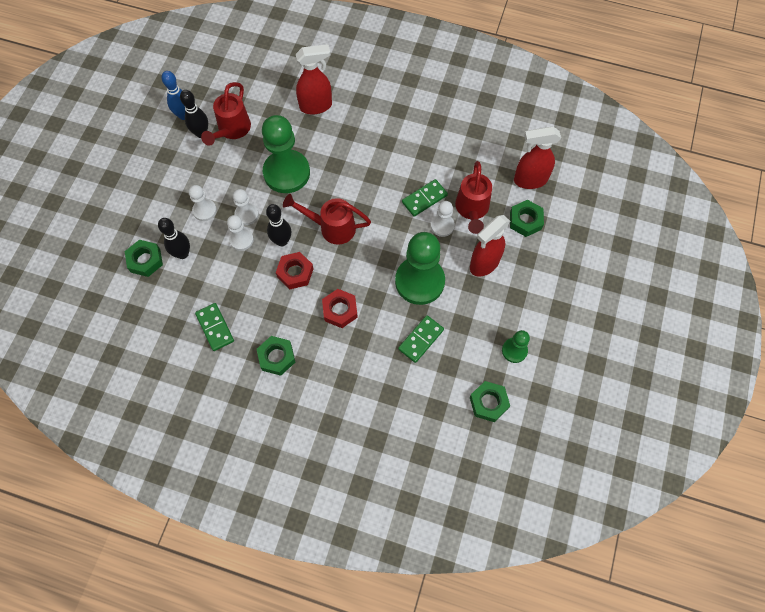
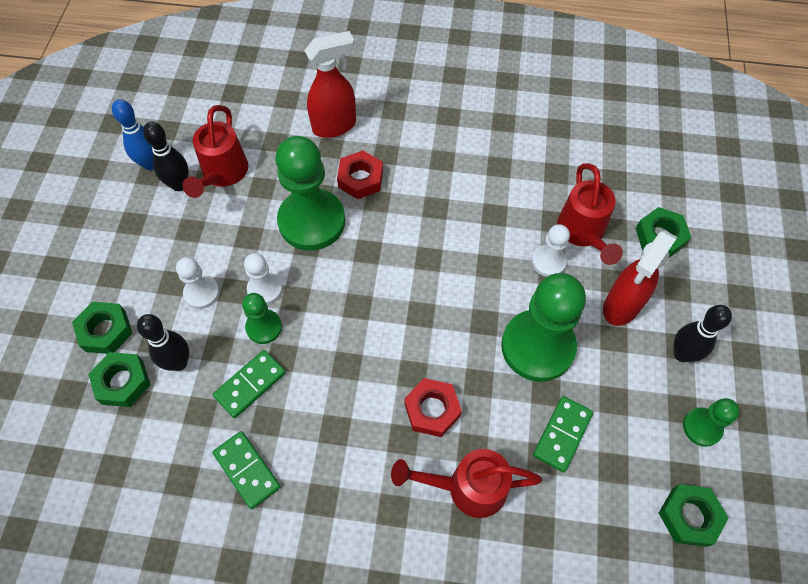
camera: 10 degrees left, 5 degrees down
white pawn [227,215,254,251] -> green pawn [242,293,282,344]
green nut [257,336,295,376] -> green nut moved to [72,302,133,354]
black bowling pin [266,204,291,246] -> black bowling pin moved to [674,305,732,362]
red nut [276,252,314,289] -> red nut moved to [337,150,383,199]
red watering can [283,194,371,245] -> red watering can moved to [391,449,542,518]
green domino [402,179,448,217] -> green domino moved to [213,350,286,418]
red spray bottle [514,127,561,189] -> none

